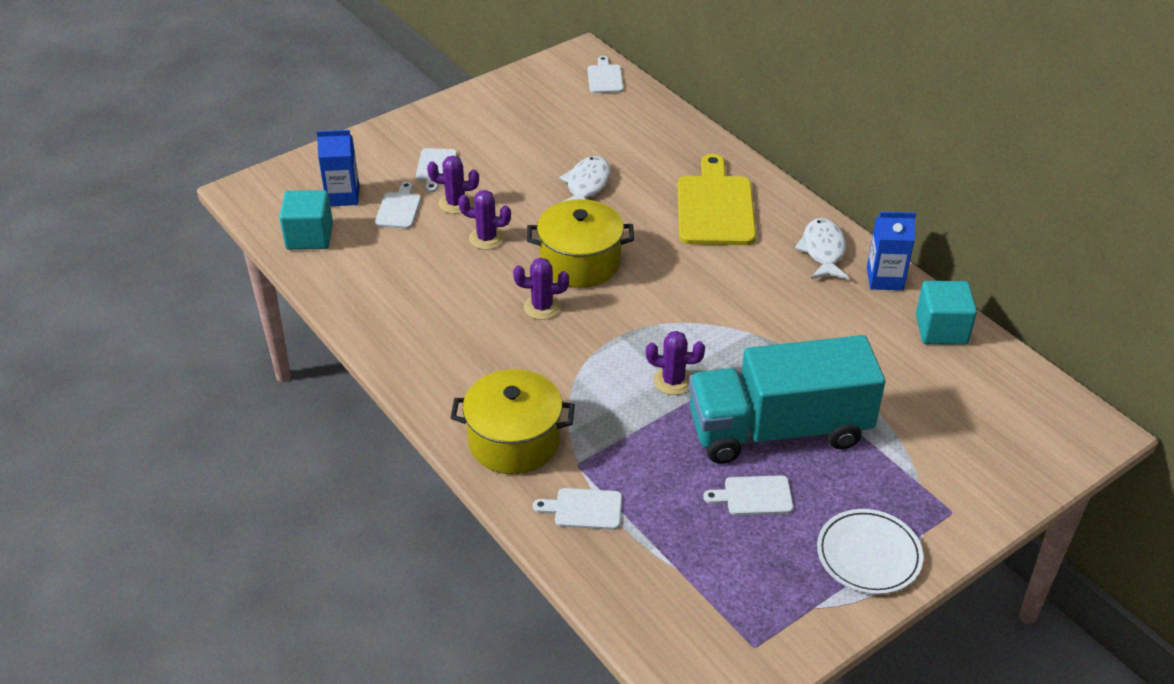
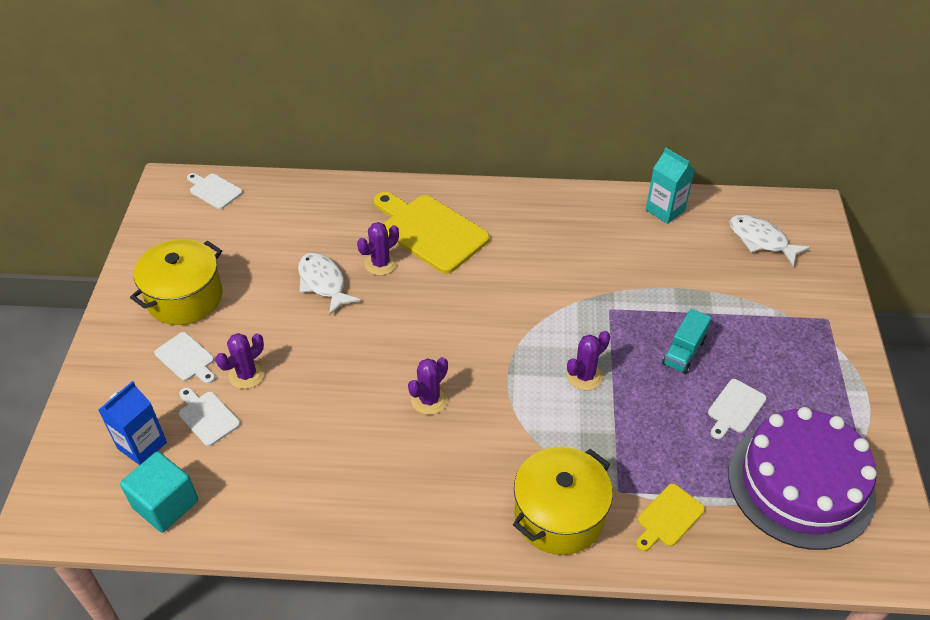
camera: 50 degrees left, 5 degrees up
purple cactus [458,190,511,250] -> purple cactus moved to [357,222,399,275]
yellow pot [527,199,634,288] -> yellow pot moved to [130,239,222,325]
white cutting board [533,488,622,530] -> yellow cutting board [636,484,705,551]
turquoise truck [689,335,885,464] -> turquoise truck [662,309,712,374], size x0.40
white fish [795,218,849,280] -> white fish moved to [729,214,810,266]
white plate [817,509,923,594] -> none
blue carton [867,212,916,290] -> none
turquoise cube [916,281,977,345] -> turquoise carton [646,148,695,224]
none -> purple cake [728,407,877,550]

